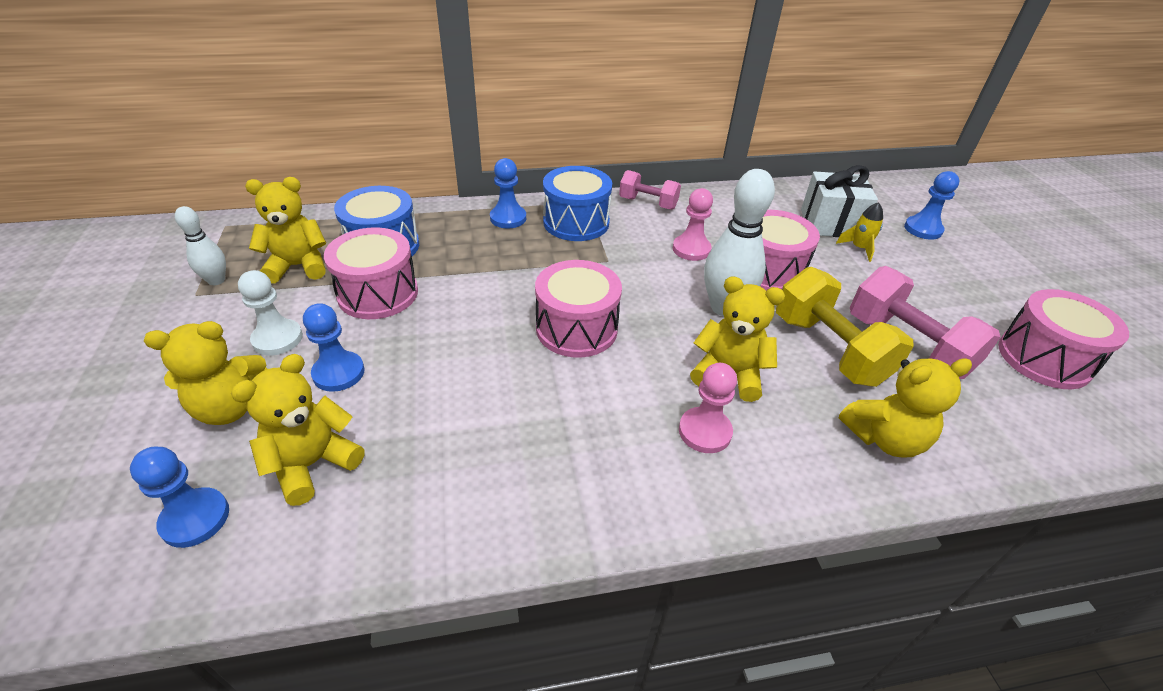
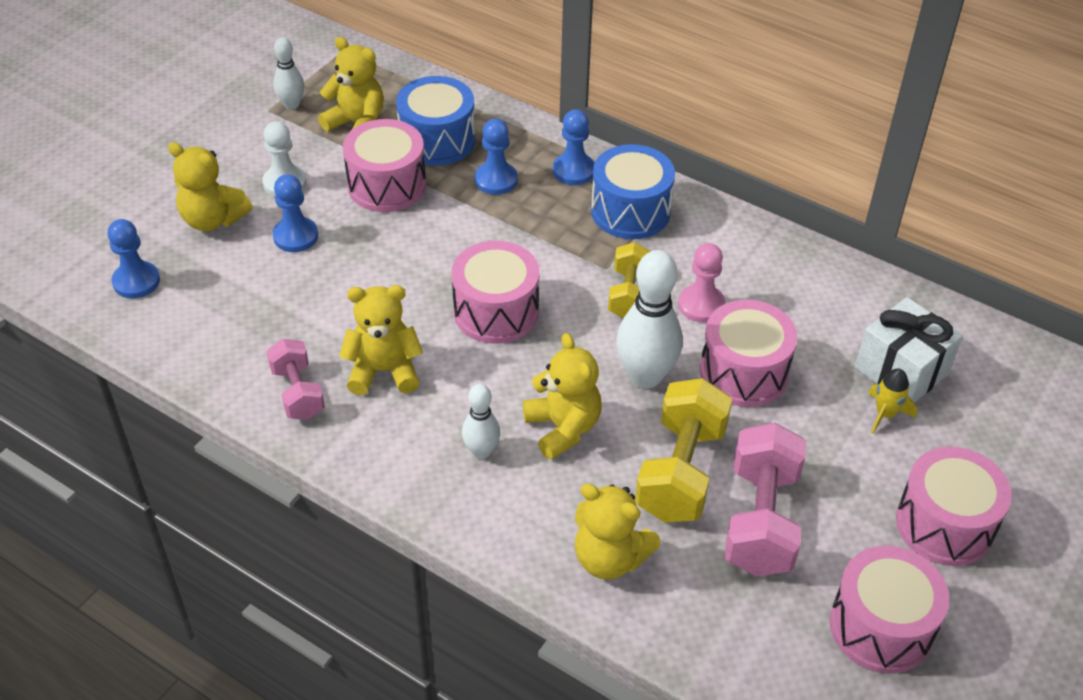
camera: 45 degrees right, 5 degrees up
yellow teddy bear [231,354,364,506] -> yellow teddy bear moved to [339,285,423,395]
pink dumbbell [619,170,681,210] -> pink dumbbell moved to [266,339,325,420]
pink pawn [679,363,737,453] -> white bowling pin [462,384,500,459]
blue pawn [904,171,959,240] -> blue pawn moved to [475,119,518,195]
none -> yellow dumbbell [608,242,651,318]
none -> pink drum [896,447,1012,566]

